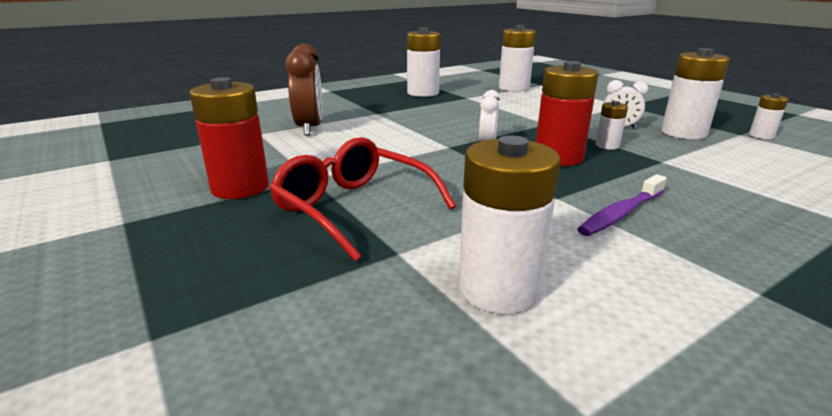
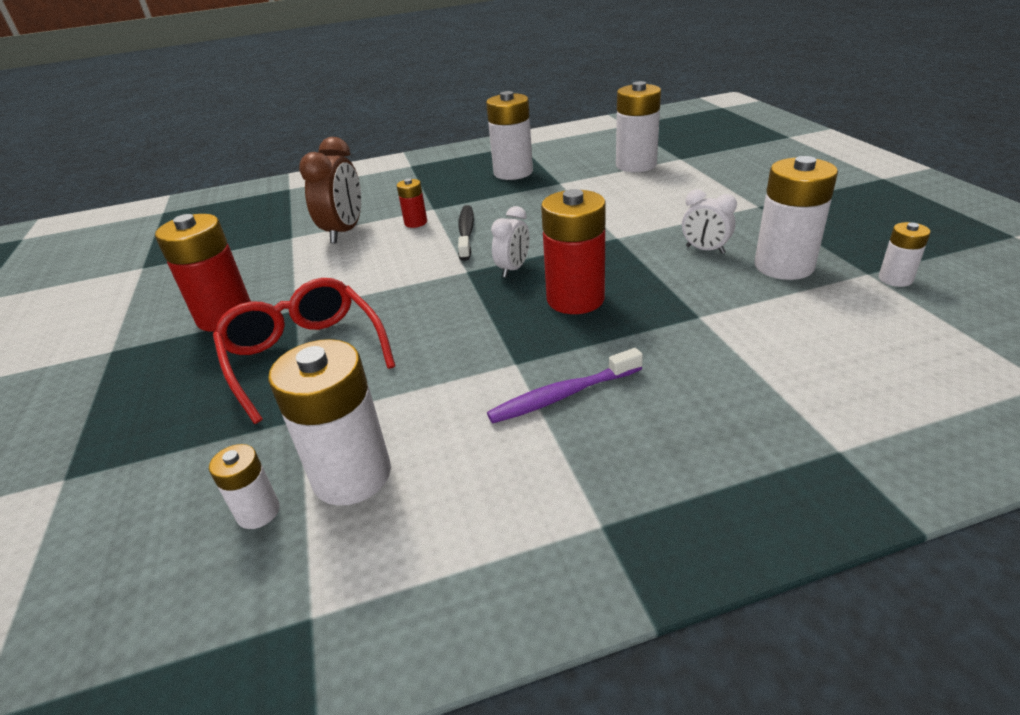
camera: 20 degrees right, 10 degrees up
white battery [595,101,628,150] -> white battery moved to [209,444,280,529]
none -> red battery [397,179,427,228]
none -> black toothbrush [458,205,474,261]

